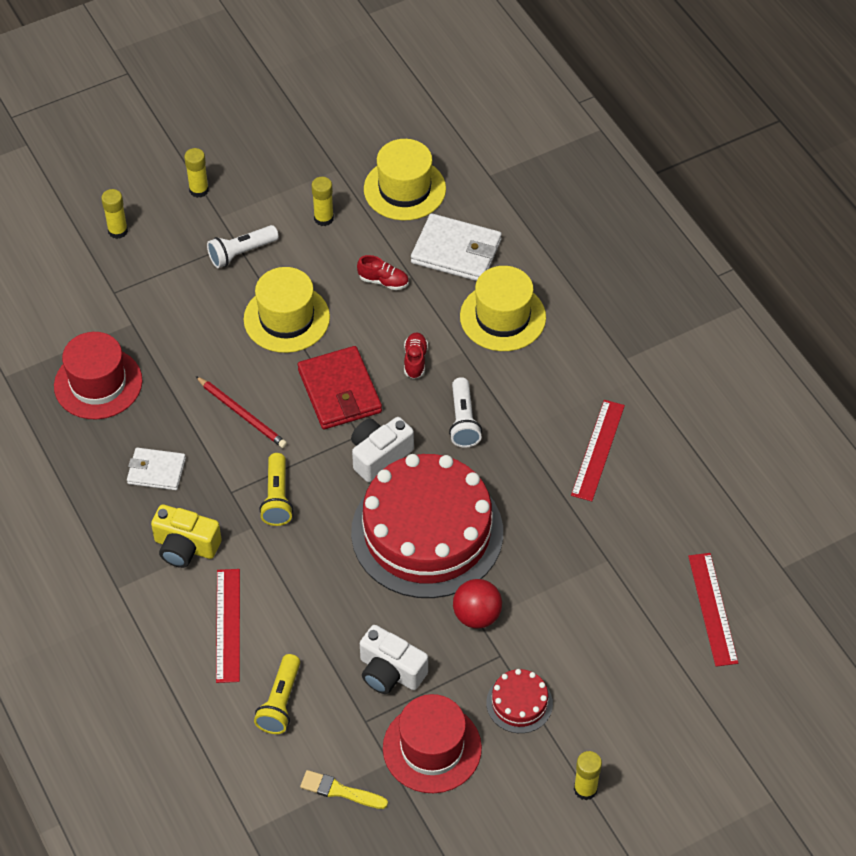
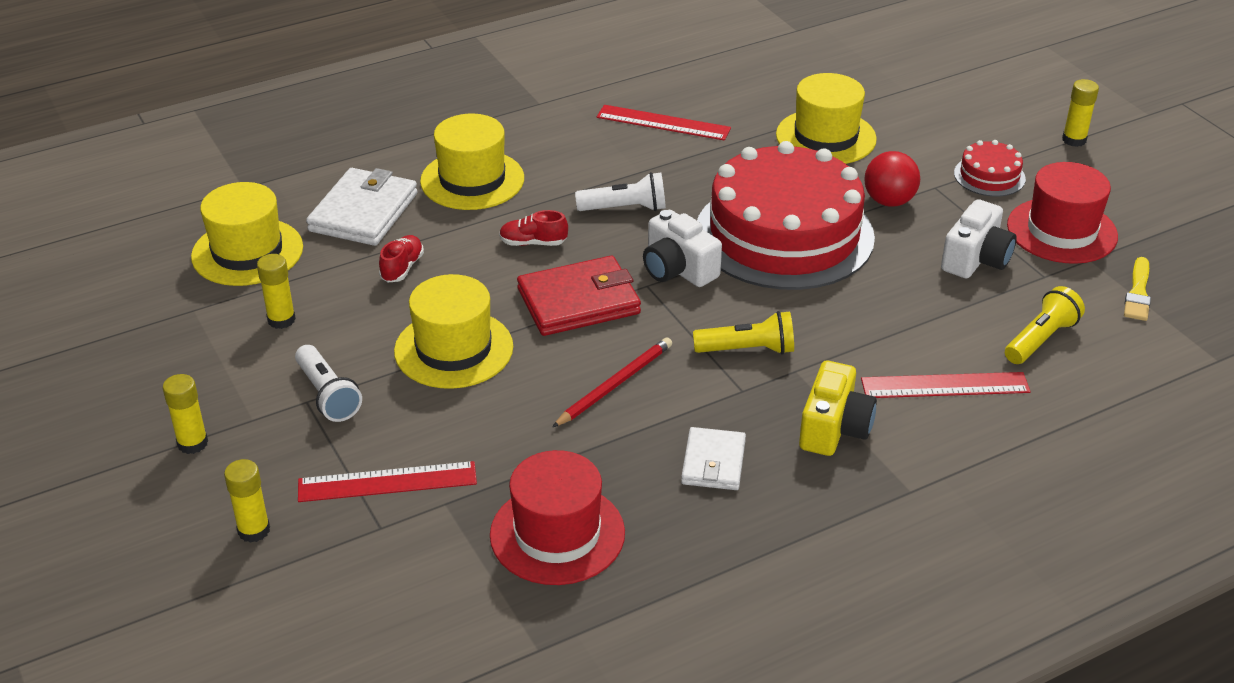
camera: 90 degrees left, 15 degrees down
yellow flashlight [254,654,300,734] -> yellow flashlight turned 60 degrees counterclockwise [1005,286,1085,364]
red ruler [688,553,738,667] -> red ruler moved to [298,461,477,502]
none -> yellow hat [776,73,877,164]

